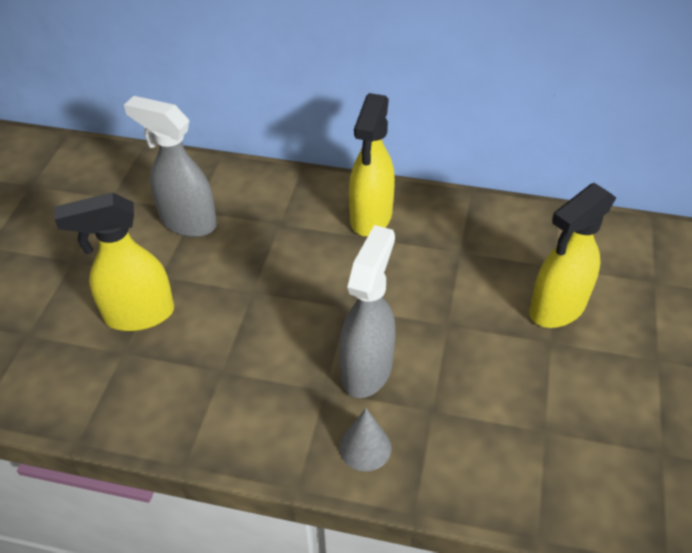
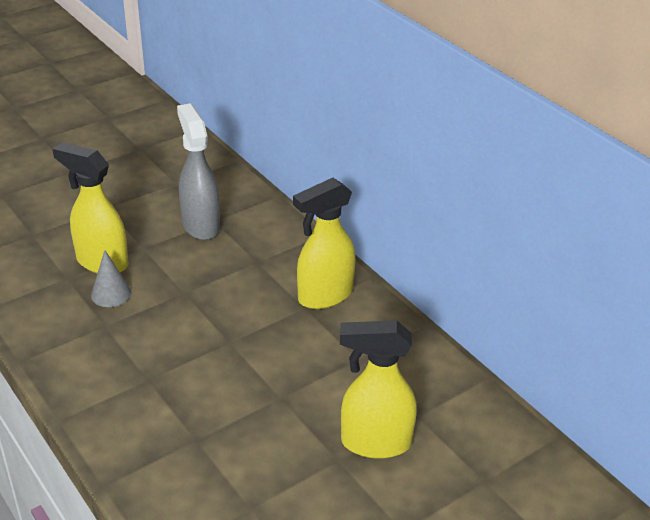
camera: 40 degrees right, 10 degrees down
grey spray bottle [339,225,396,398] -> none
grey cone [339,408,391,472] -> grey cone moved to [91,250,131,307]

